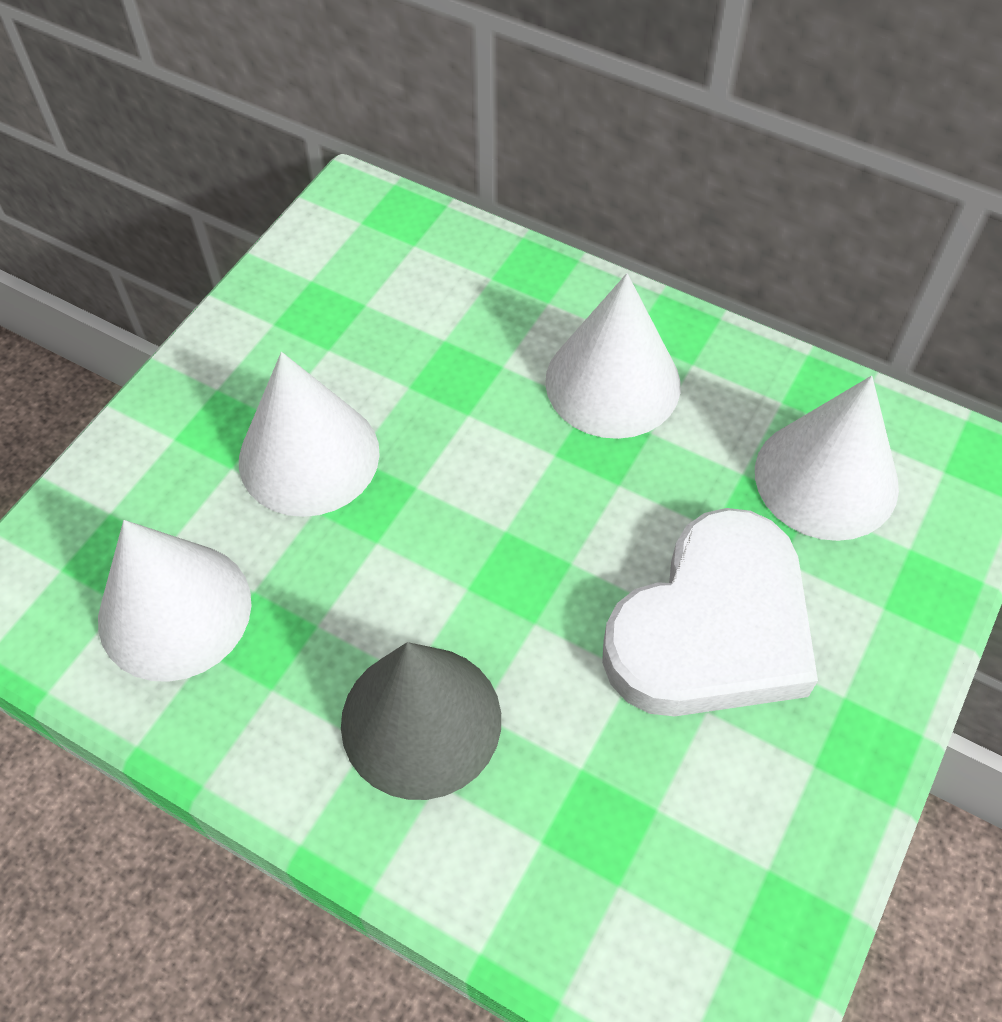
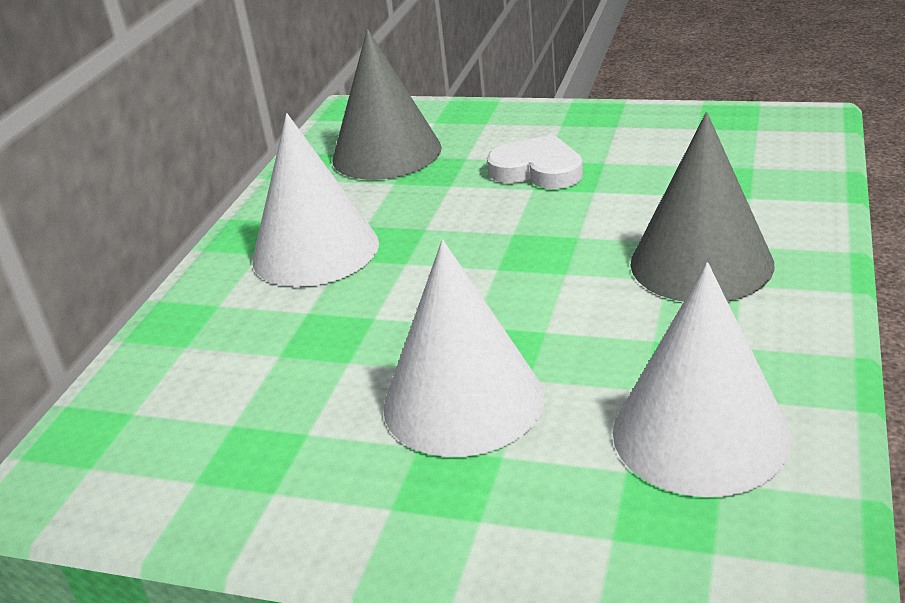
camera: 100 degrees left, 25 degrees down
white heart [602,508,818,717] -> white heart [487,134,583,189], size x0.54
white cone [755,376,899,541] -> grey cone [332,29,442,180]

